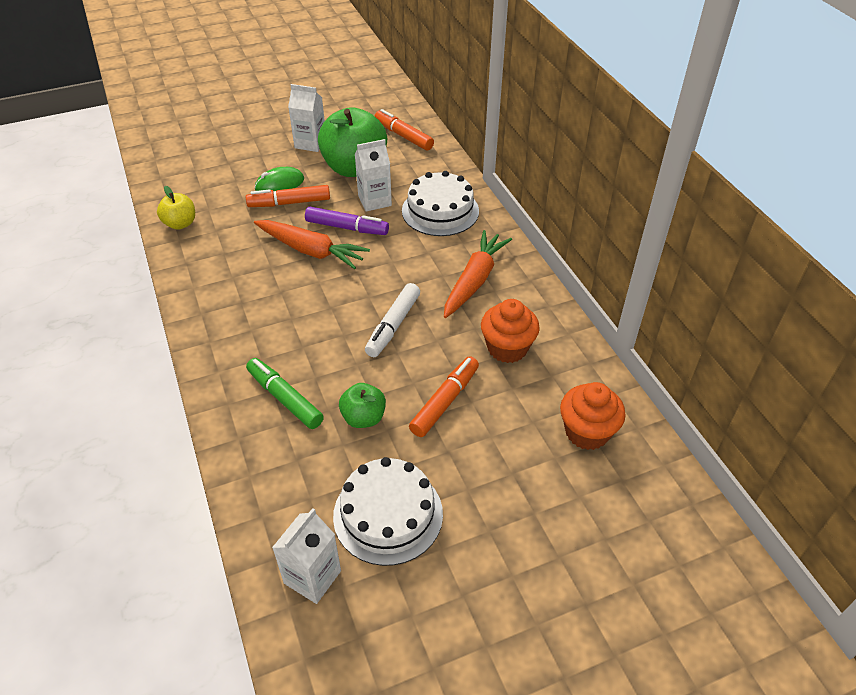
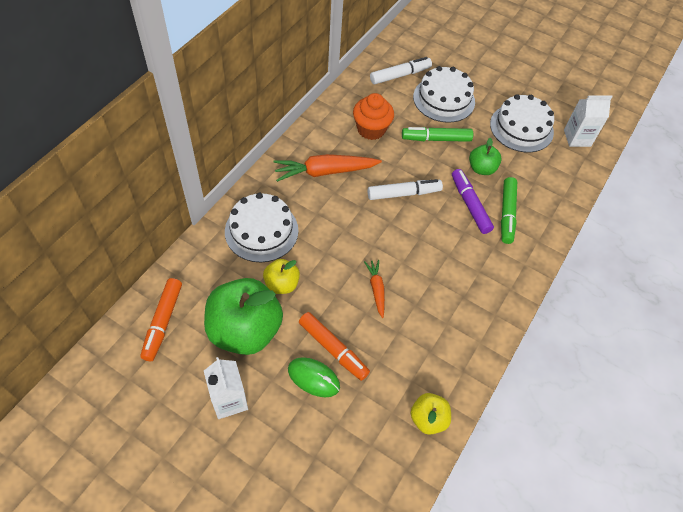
camera: 130 degrees left, 10 degrees up
orange carrot [254,220,370,269] -> orange carrot [364,260,385,318], size x0.54
purple marker [305,207,389,235] -> purple marker moved to [452,169,494,234]
white carton [355,139,392,211] -> yellow apple [263,259,300,294]
orange marker [409,356,479,437] -> green marker [402,127,473,142]
orange cupcake [560,382,626,450] -> white marker [370,57,432,84]
none -> white cake [413,66,475,123]

